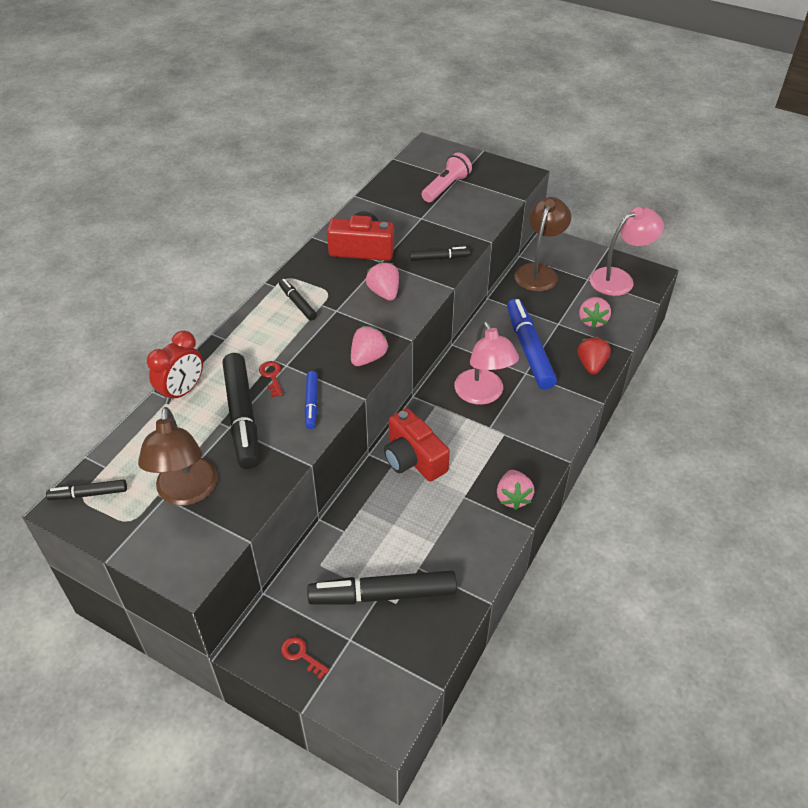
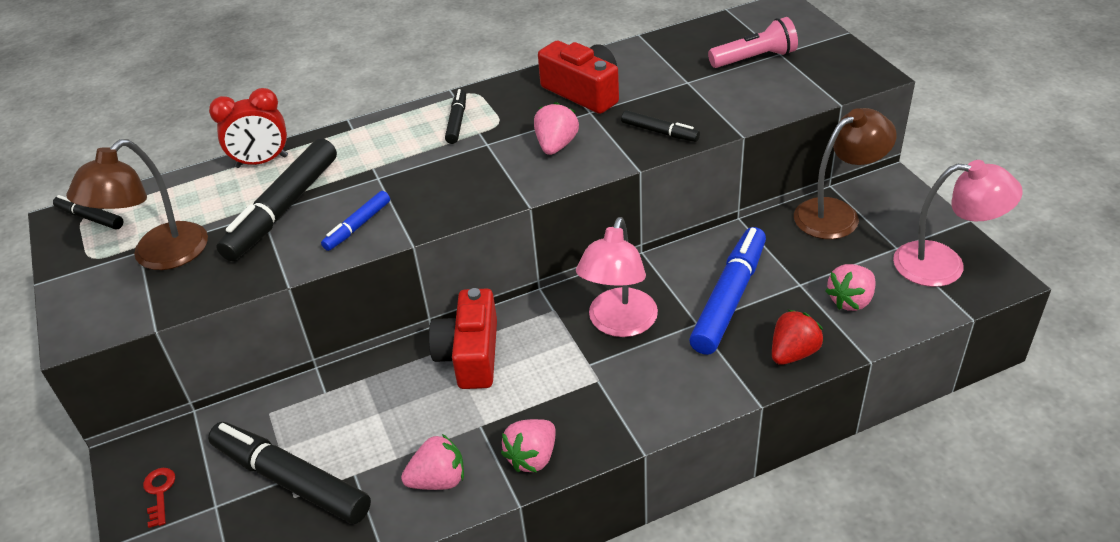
camera: 40 degrees right, 5 degrees down
red key [259,361,283,397] -> none
pink strawberry [351,326,389,366] -> pink strawberry moved to [401,434,464,490]

